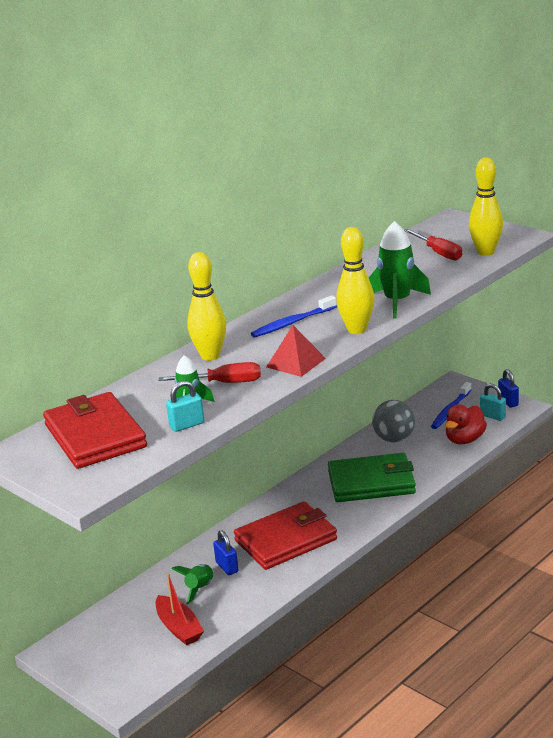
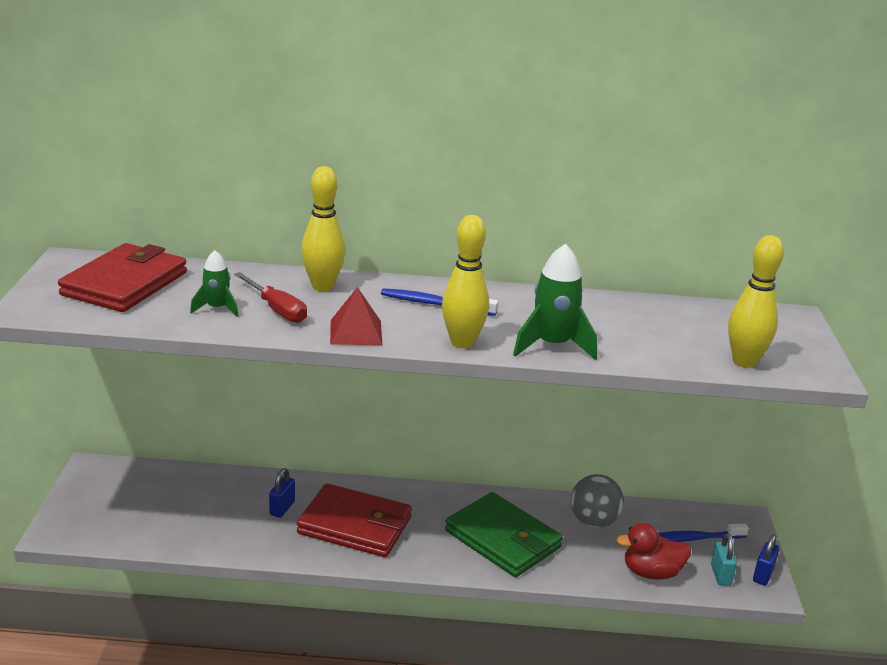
camera: 45 degrees right, 0 degrees up
red boat [156,573,204,646] -> none
turquoise padlock [166,380,204,432] -> none
green rocket [171,564,214,604] -> none
red screwdriver [404,229,462,261] -> none

